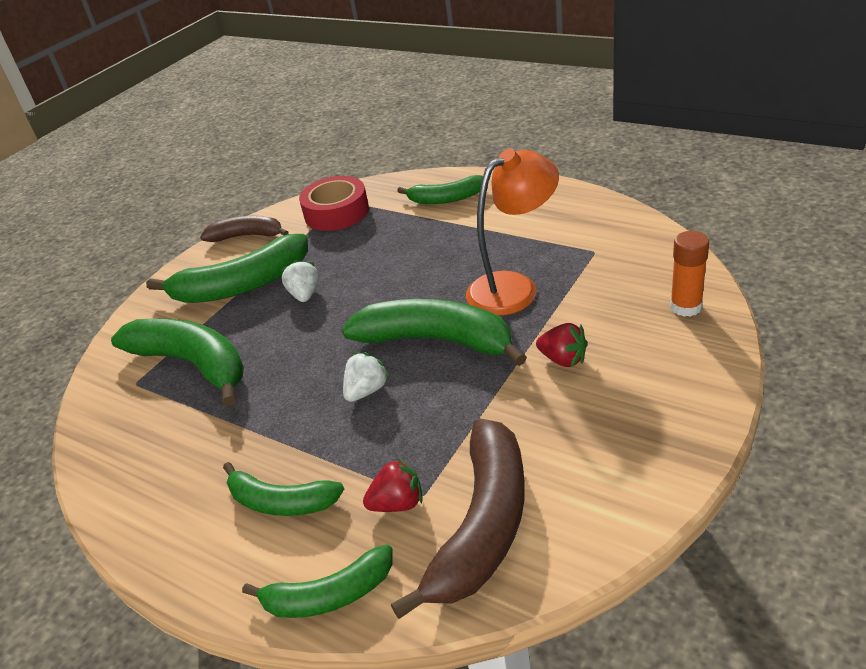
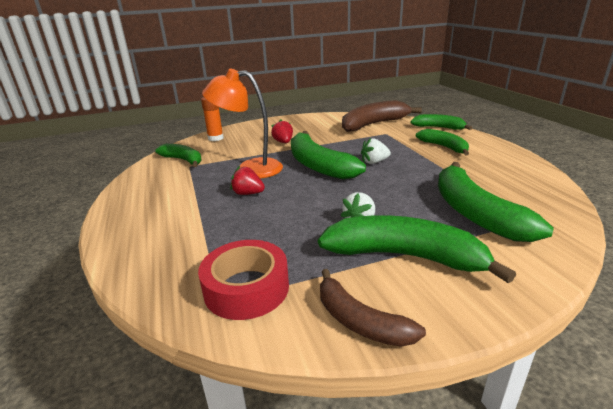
camera: 145 degrees left, 10 degrees down
red strawberry [363,457,422,512] -> red strawberry moved to [230,166,265,195]
green banana [397,175,483,204] -> green banana moved to [155,144,202,167]

